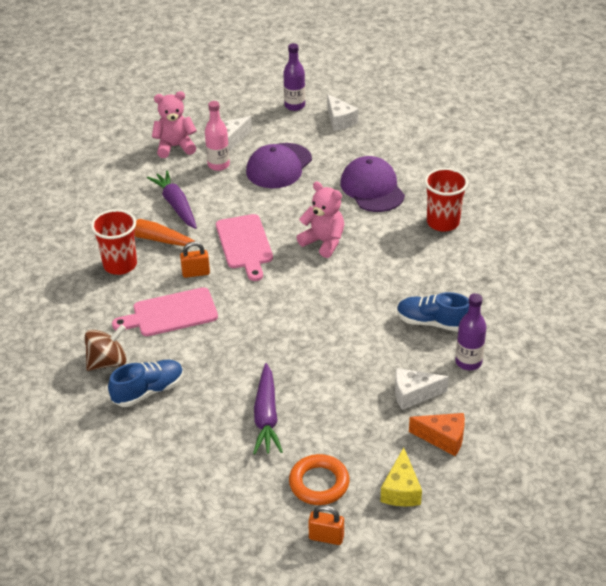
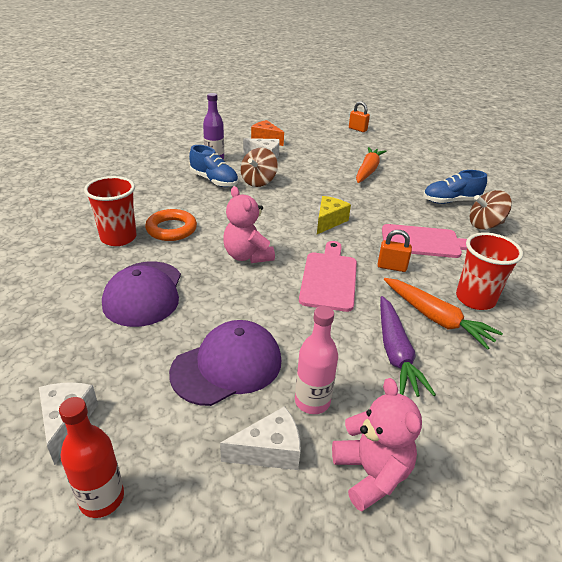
camera: 160 degrees left, 5 degrees down
pink teddy bear [152,91,197,158] -> pink teddy bear turned 120 degrees counterclockwise [332,378,422,512]
purple carrot [253,363,283,454] -> orange carrot [356,147,386,183]
purple bottle [283,43,305,111] -> red bottle [59,397,124,518]
orange ring [289,454,349,505] -> orange ring moved to [145,209,197,241]
yellow cheese [380,447,422,506] -> yellow cheese moved to [317,196,351,234]
none -> brown spinning top [241,148,278,187]

